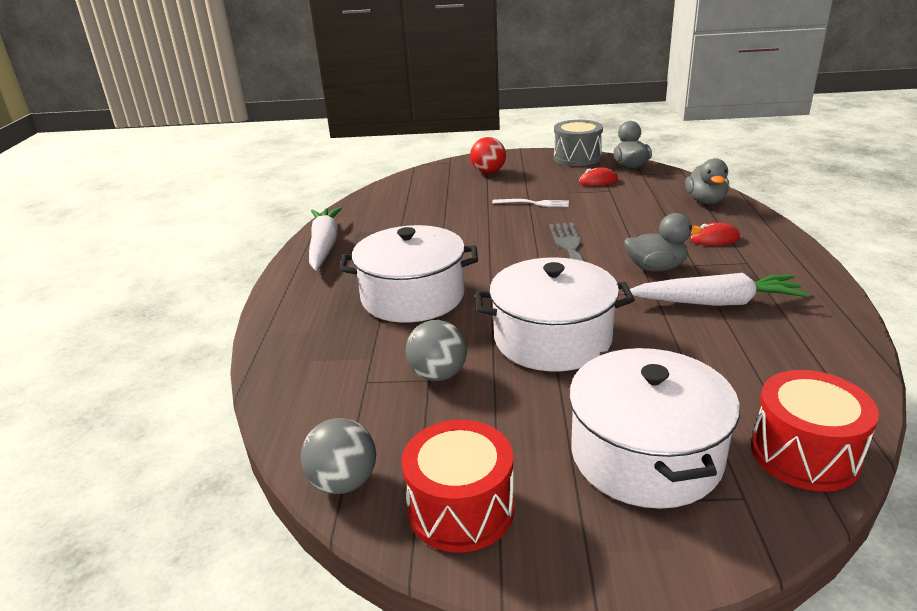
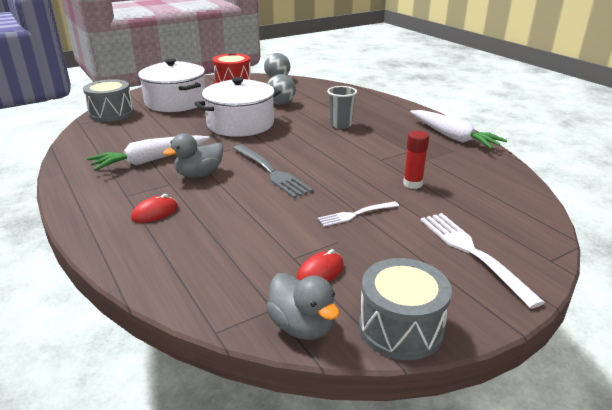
camera: 145 degrees right, 0 degrees up
white pot [339,225,478,323] -> grey cup [327,86,357,129]
red ball [470,137,506,174] -> white fork [421,213,545,309]
grey duck [685,158,729,204] -> none
red drum [751,370,879,492] -> grey drum [83,79,134,122]
none -> red glue stick [403,131,429,189]

